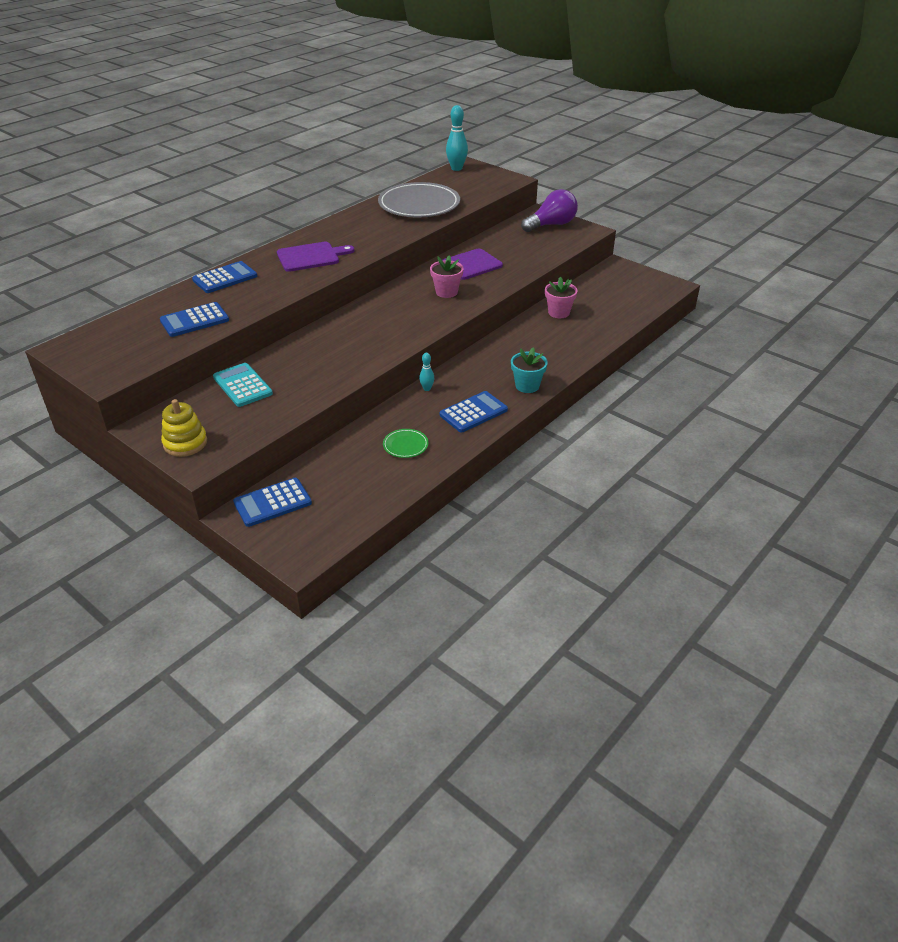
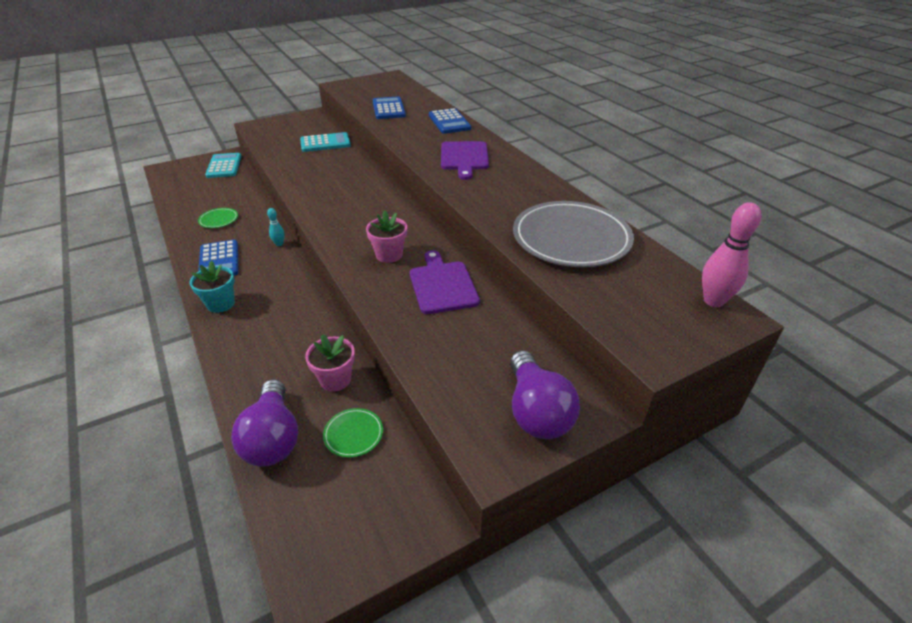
camera: 110 degrees right, 0 degrees up
yellow stacking toy [161,399,207,457] -> none
blue calculator [233,478,312,527] -> turquoise calculator [205,153,242,178]
turquoise bowling pin [446,105,468,171] -> pink bowling pin [702,202,761,307]
none -> purple light bulb [231,379,298,467]
none -> green plate [323,408,383,458]

